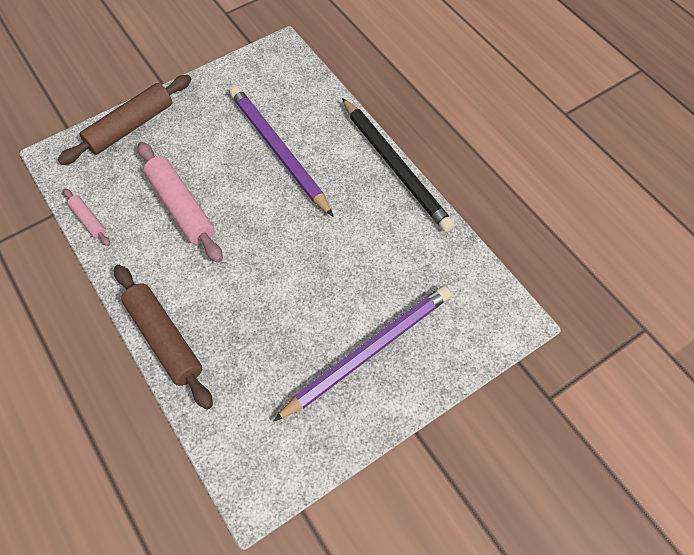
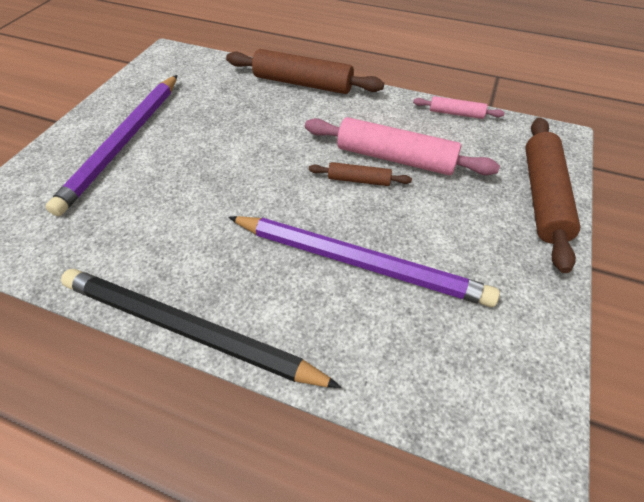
camera: 145 degrees right, 10 degrees down
none -> brown rolling pin [309,162,412,186]

